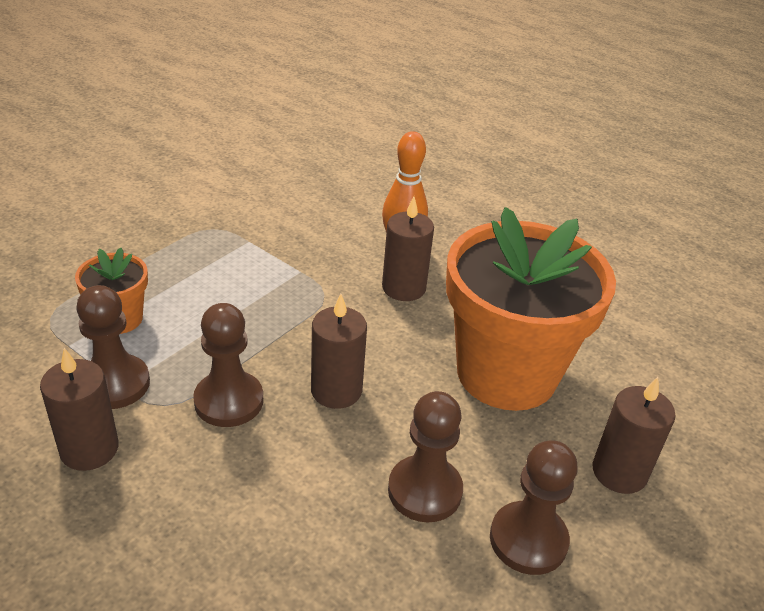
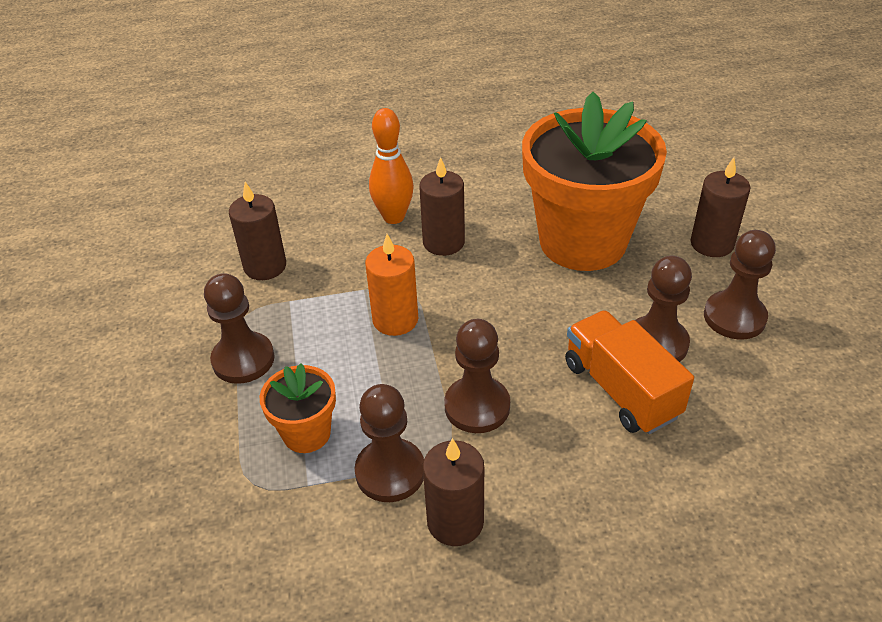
camera: 45 degrees left, 5 degrees up
brown candle [311,294,367,409] -> brown candle moved to [229,182,286,280]
none -> brown pawn [204,273,274,384]
none -> orange candle [365,234,418,336]
none -> orange truck [565,310,694,434]

